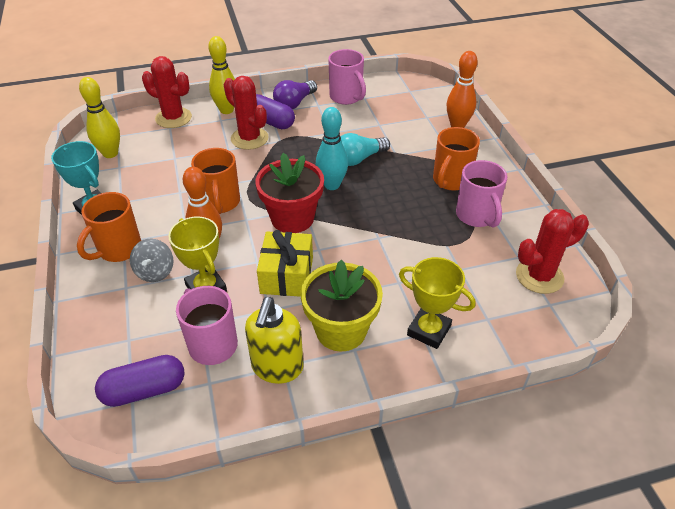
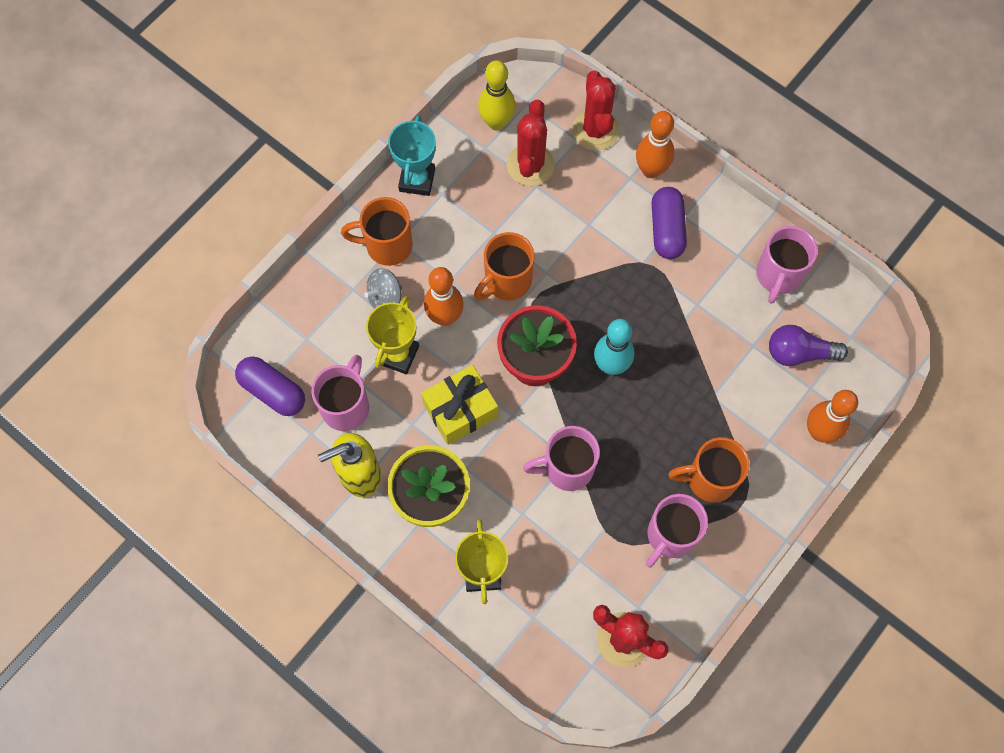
camera: 55 degrees right, 25 degrees up
yellow bowling pin [208,36,235,114] -> orange bowling pin [636,111,674,178]
red cactus [224,76,269,150] -> red cactus moved to [507,100,555,186]
purple light bulb [273,80,317,109] -> purple light bulb moved to [769,325,848,366]
turquoise light bulb [340,133,390,166] -> none
none -> pink mug [523,426,600,491]

